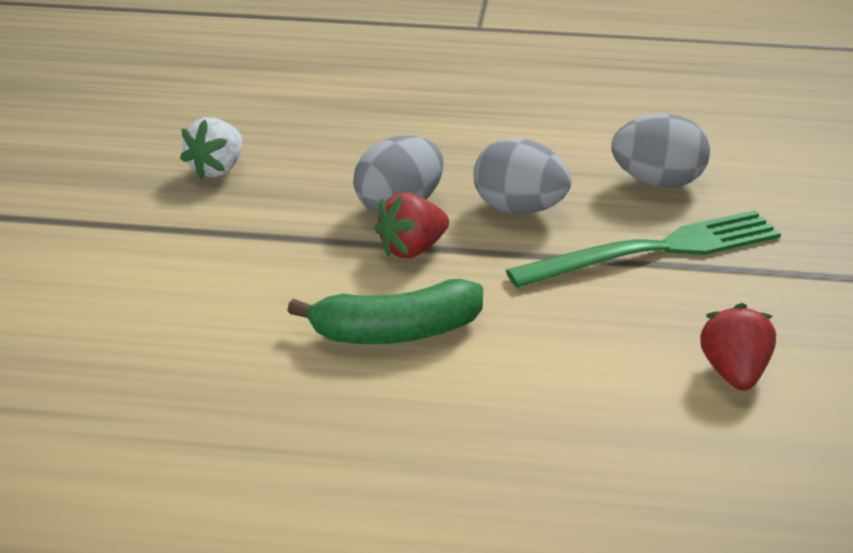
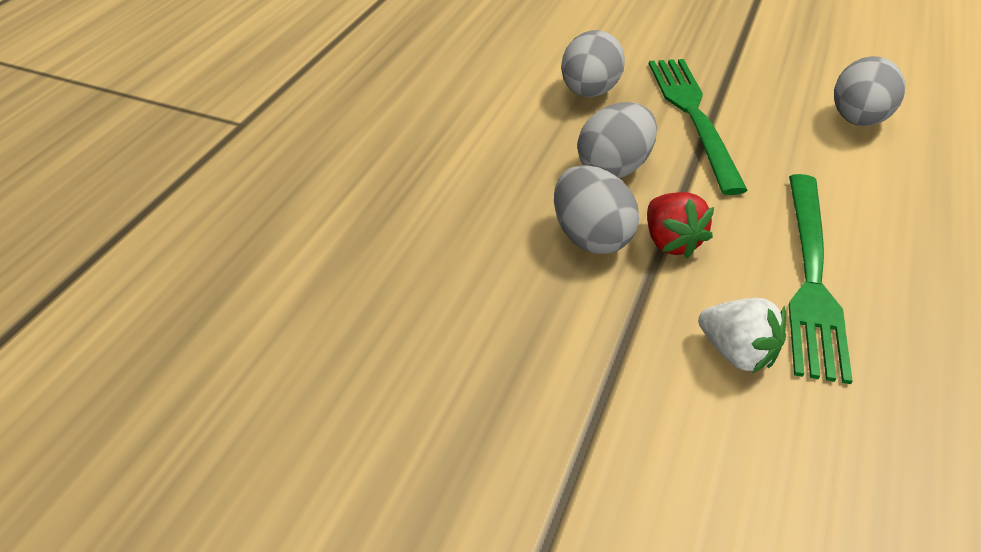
camera: 75 degrees left, 10 degrees up
white strawberry [180,117,242,180] -> white strawberry moved to [698,298,786,373]
green banana [287,279,483,344] -> green fork [789,174,853,384]
red strawberry [700,303,776,391] -> grey egg [834,56,906,126]

